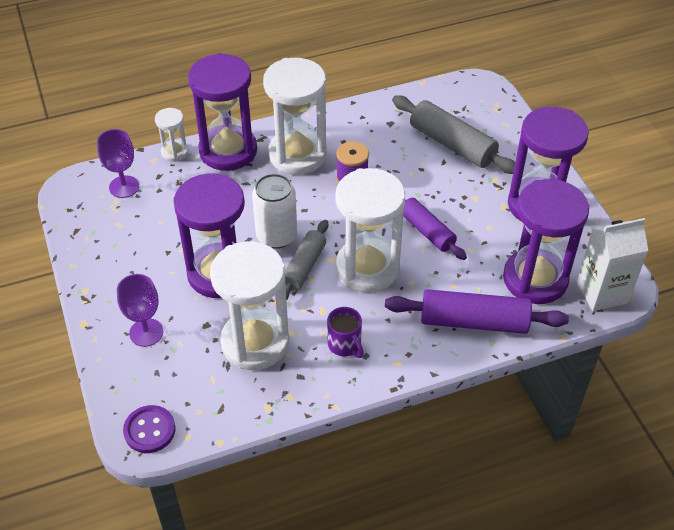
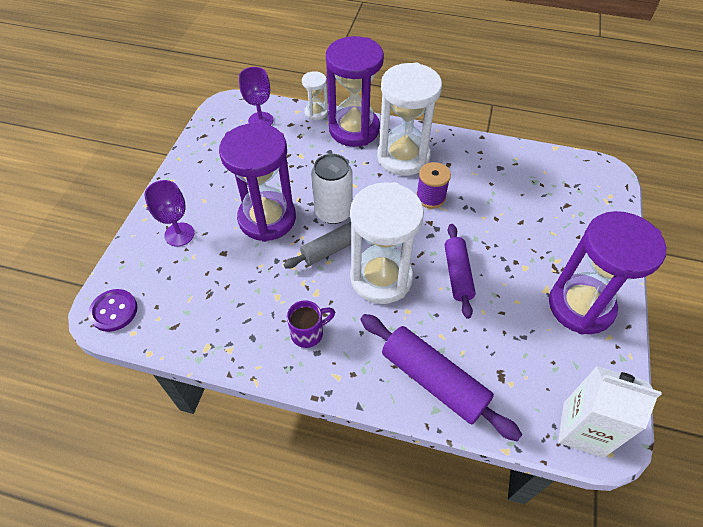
camera: 35 degrees right, 5 degrees up
white hourglass [210,241,289,370] -> none
purple mug [327,307,364,358] -> purple mug turned 120 degrees counterclockwise [287,300,335,348]
grey rolling pin [392,95,515,174] -> none
purple hourglass [503,179,590,304] -> none

